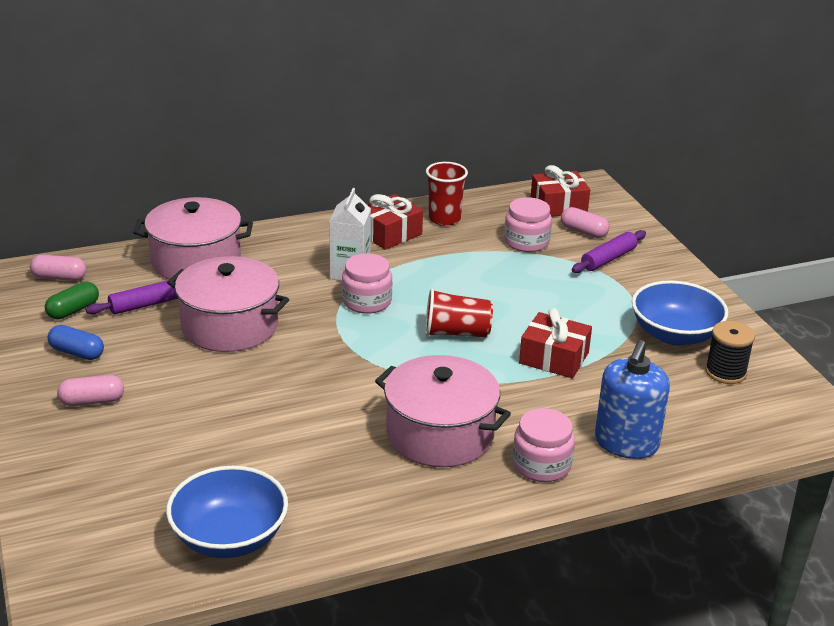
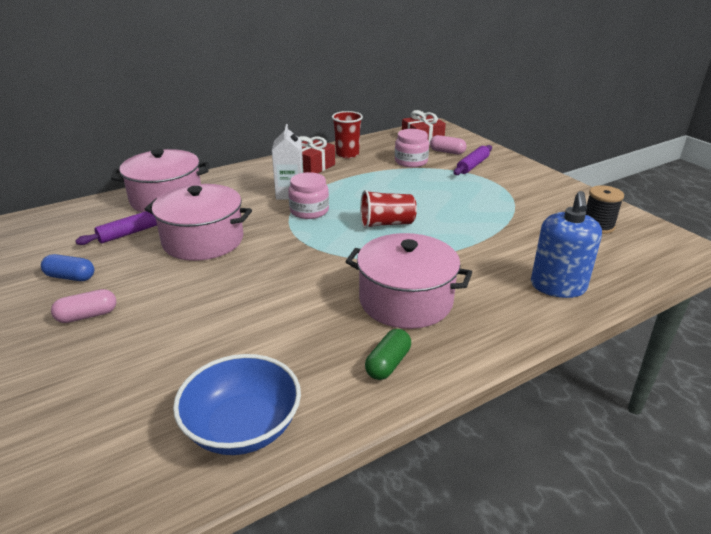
camera: 10 degrees left, 0 degrees up
pink capsule [30,255,87,281] -> none
green capsule [45,282,99,319] -> green capsule moved to [365,329,411,380]
pink jar [513,408,575,482] -> none
red gift [519,308,592,378] -> none
blue bowl [632,281,729,346] -> none

